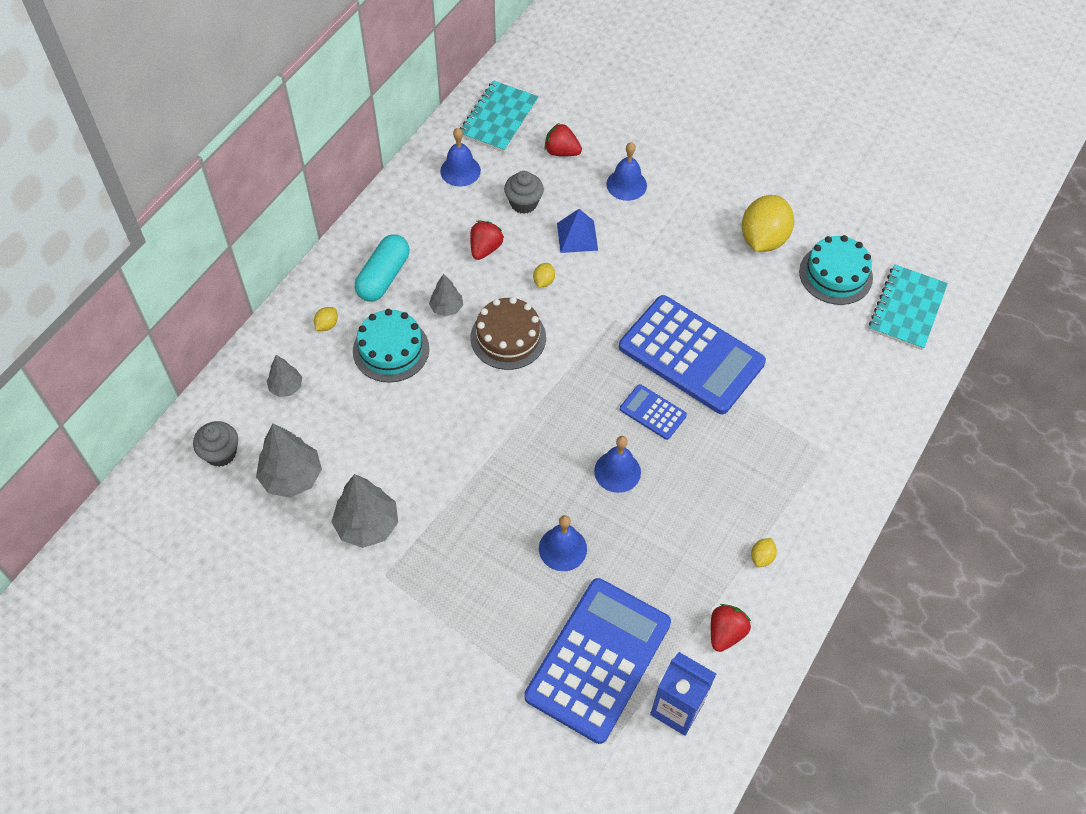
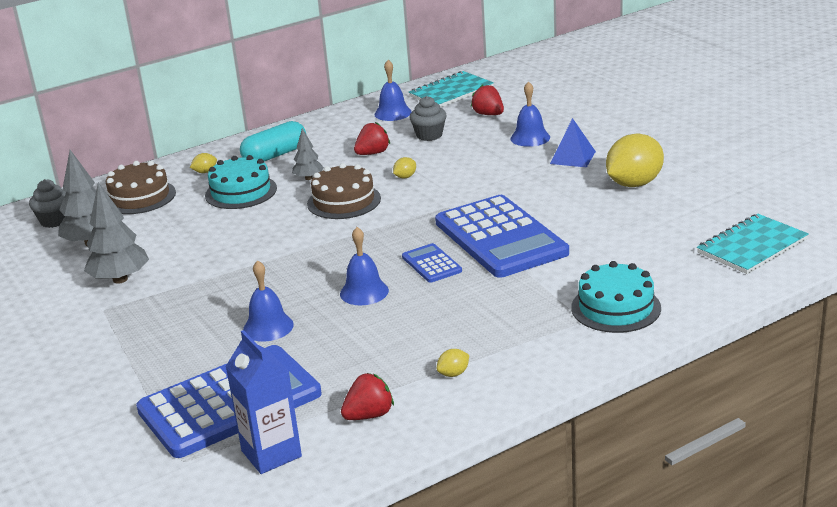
camera: 30 degrees right, 30 degrees down
grey tree [267,355,302,397] -> brown cake [106,161,176,214]
blue pyramid [557,209,598,253] -> blue pyramid moved to [550,118,596,168]
turquoise cake [799,235,873,305] -> turquoise cake moved to [571,261,661,333]

